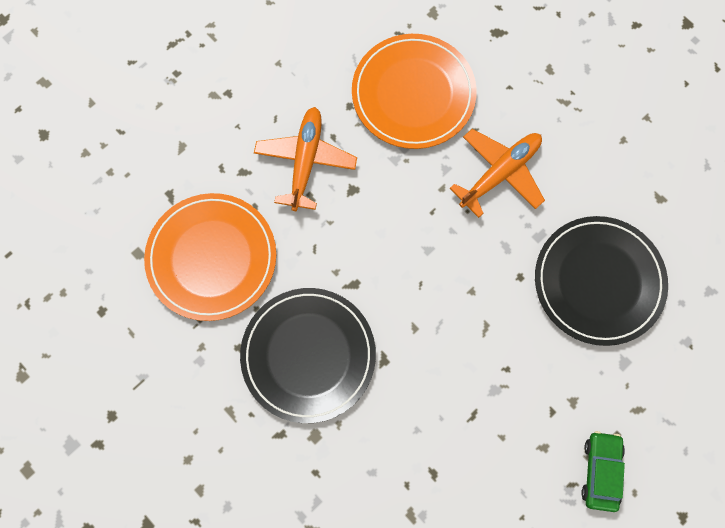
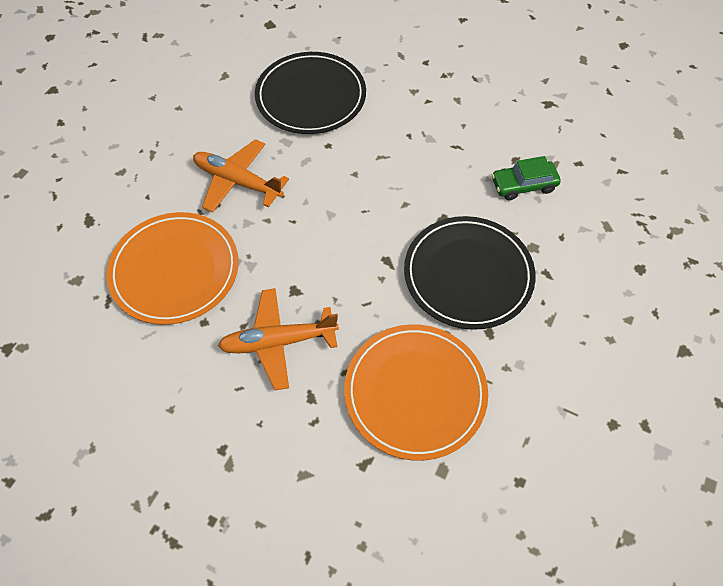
camera: 110 degrees left, 15 degrees down
green car [581,431,625,512] -> green car moved to [492,156,561,200]

